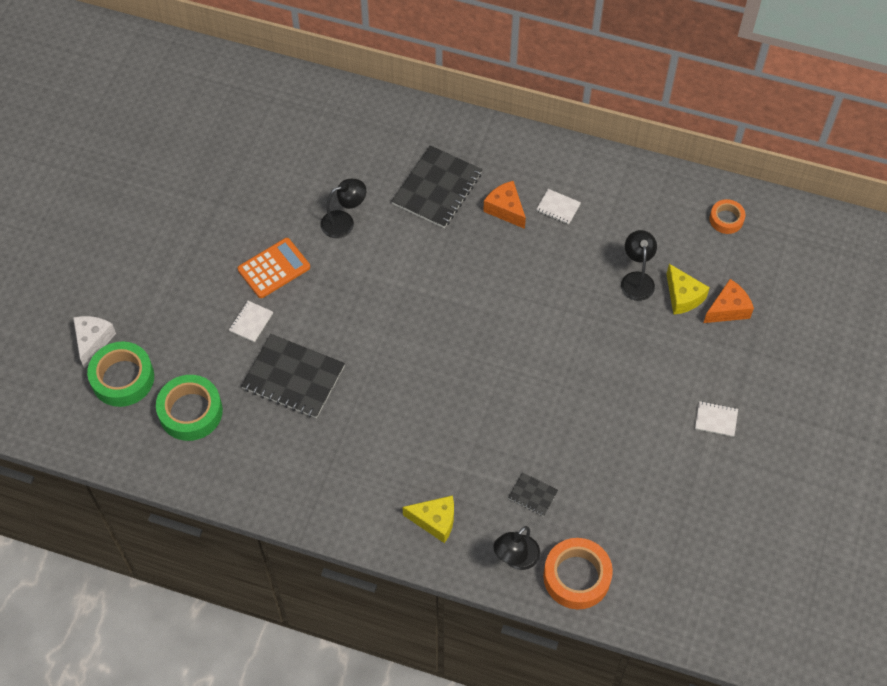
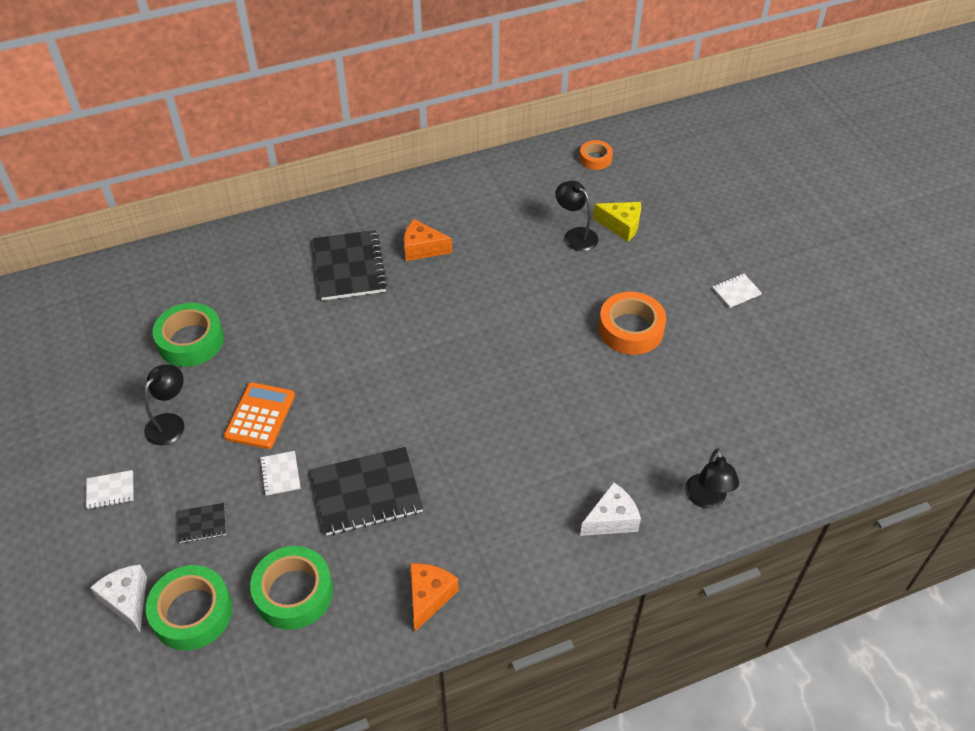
camera: 40 degrees left, 10 degrees down
black lamp [321,179,366,238] -> black lamp moved to [144,364,184,446]
yellow cheese [402,495,454,543] -> white cheese [580,482,641,536]
black notebook [508,472,558,516] -> black notebook moved to [178,503,226,543]
white notebook [536,189,581,225] -> white notebook moved to [86,470,134,509]
orange tape [543,538,613,609] -> orange tape moved to [599,292,666,355]
orange cheese [703,279,754,323] -> orange cheese moved to [410,563,459,631]
none -> green tape [152,303,224,367]

